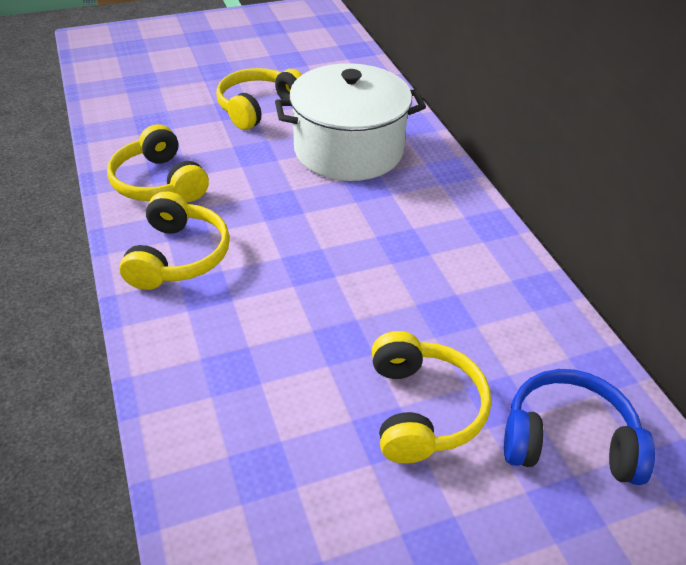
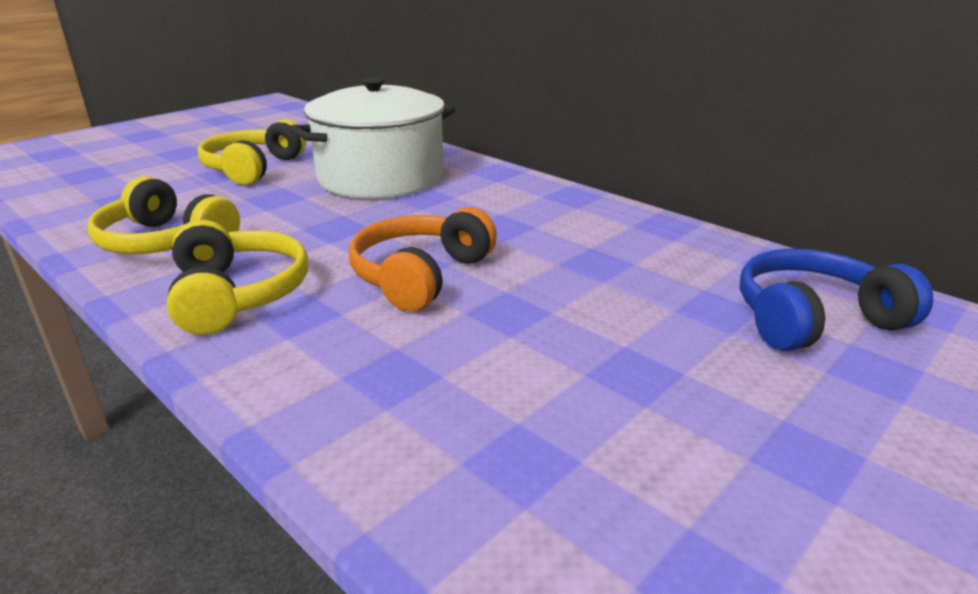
camera: 25 degrees left, 15 degrees down
yellow headphones [372,331,491,464] -> none
none -> orange headphones [349,207,497,312]

